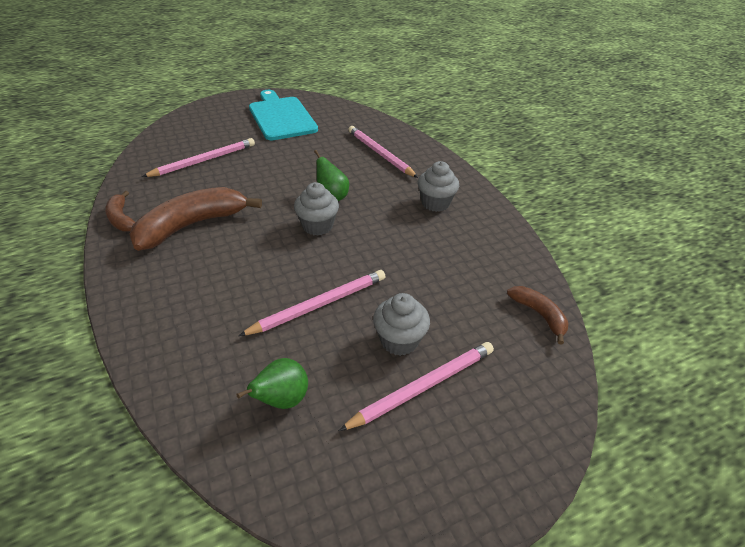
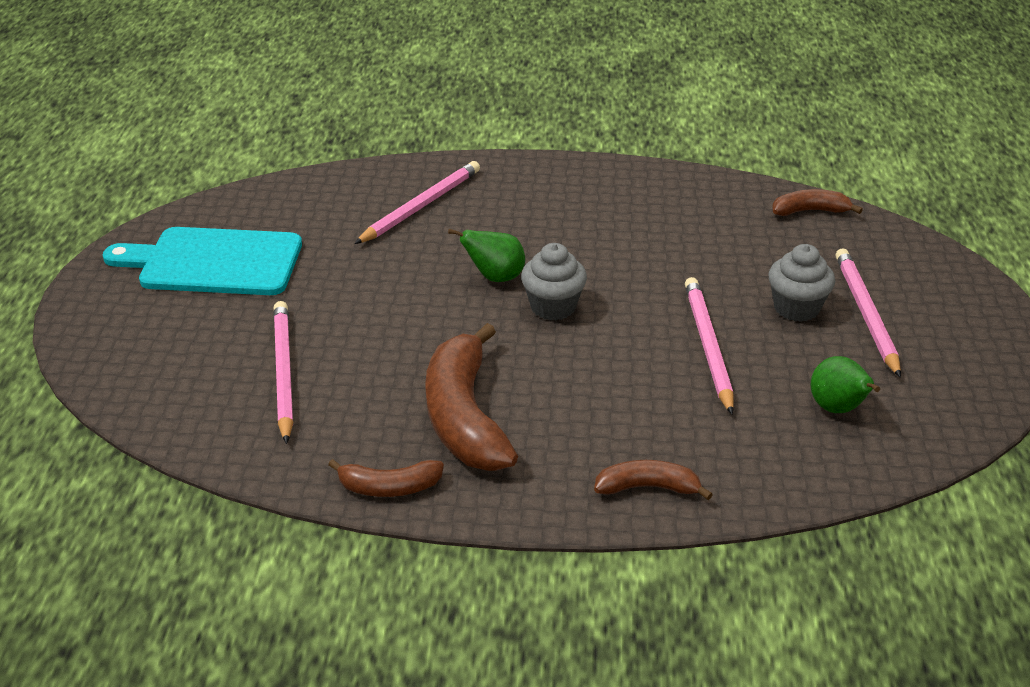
camera: 60 degrees left, 5 degrees down
pink pencil [348,126,418,178] -> pink pencil turned 135 degrees clockwise [354,161,480,244]
grey cupcake [418,161,459,212] -> none
none -> brown banana [594,460,713,500]

